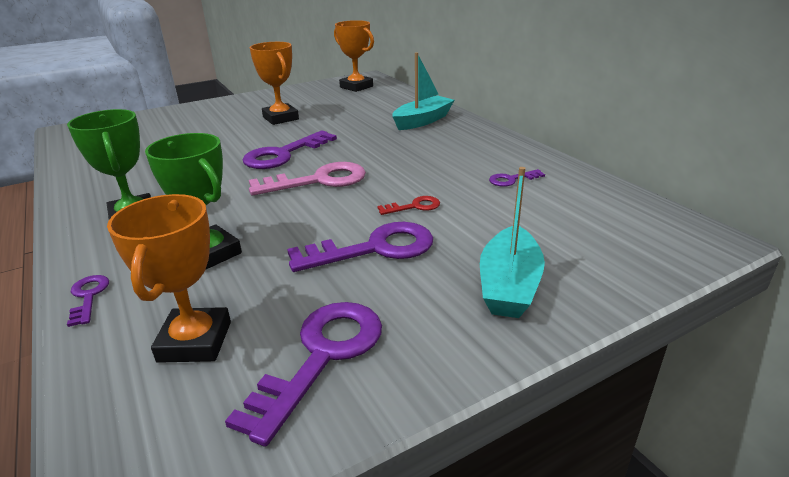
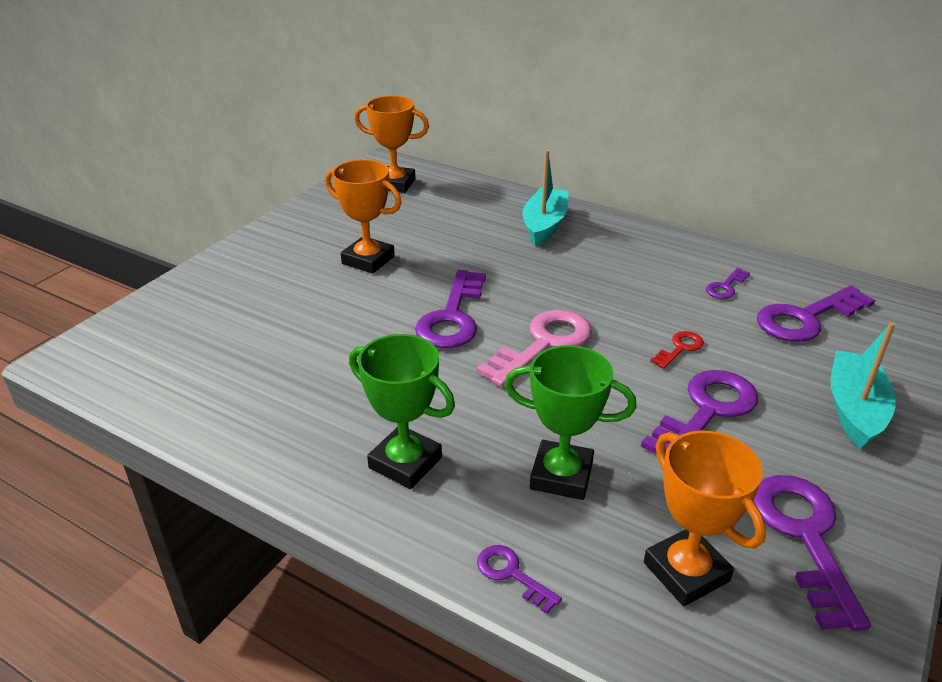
camera: 30 degrees left, 5 degrees up
turquoise boat [480,167,545,318] -> turquoise boat turned 150 degrees counterclockwise [831,322,896,449]
none -> purple key [757,286,875,342]

